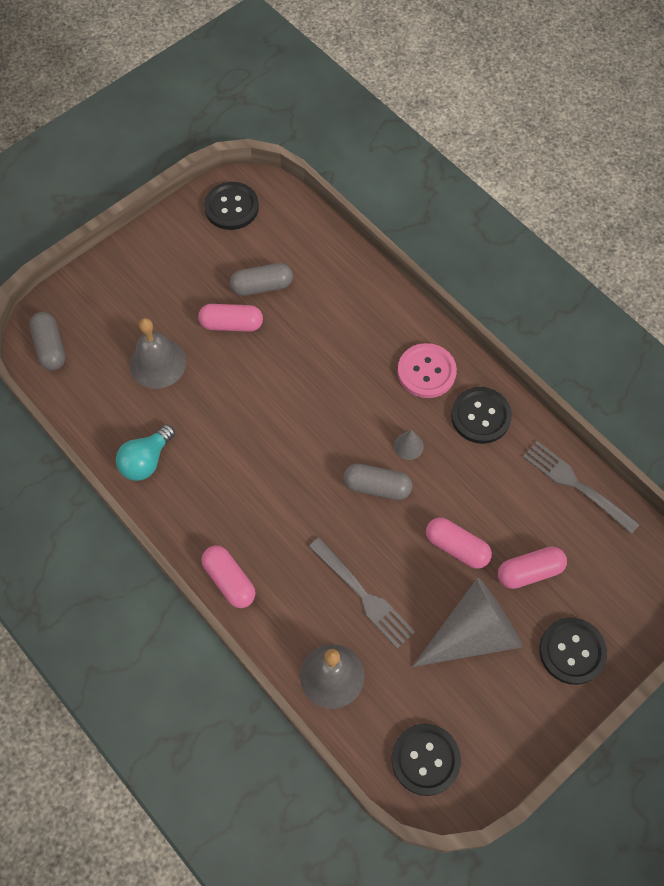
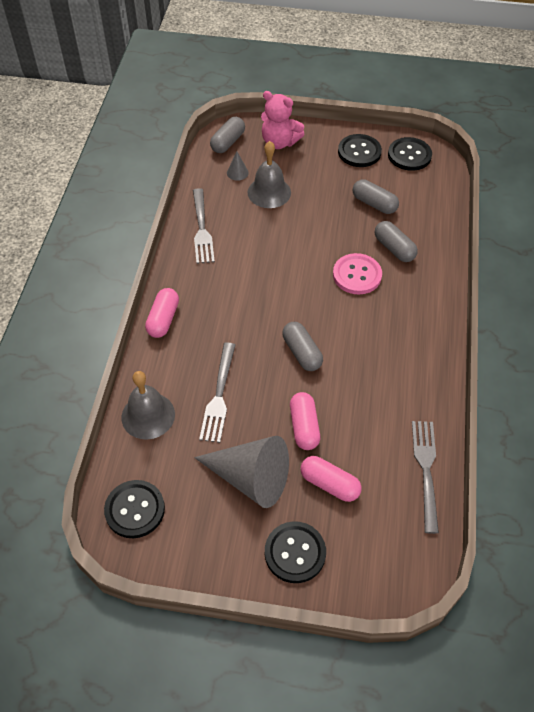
camera: 50 degrees right, 10 degrees down
turquoise light bulb [116,424,175,481] -> grey fork [193,188,215,264]
pink capsule [198,304,263,332] -> none
grey cone [394,430,424,460] -> grey cone moved to [227,152,249,181]
pink button [398,343,457,398] -> pink button moved to [333,253,382,295]
black button [451,387,512,444] -> black button moved to [338,134,382,167]
none -> pink teddy bear [261,91,304,149]
none -> grey capsule [375,221,418,262]

